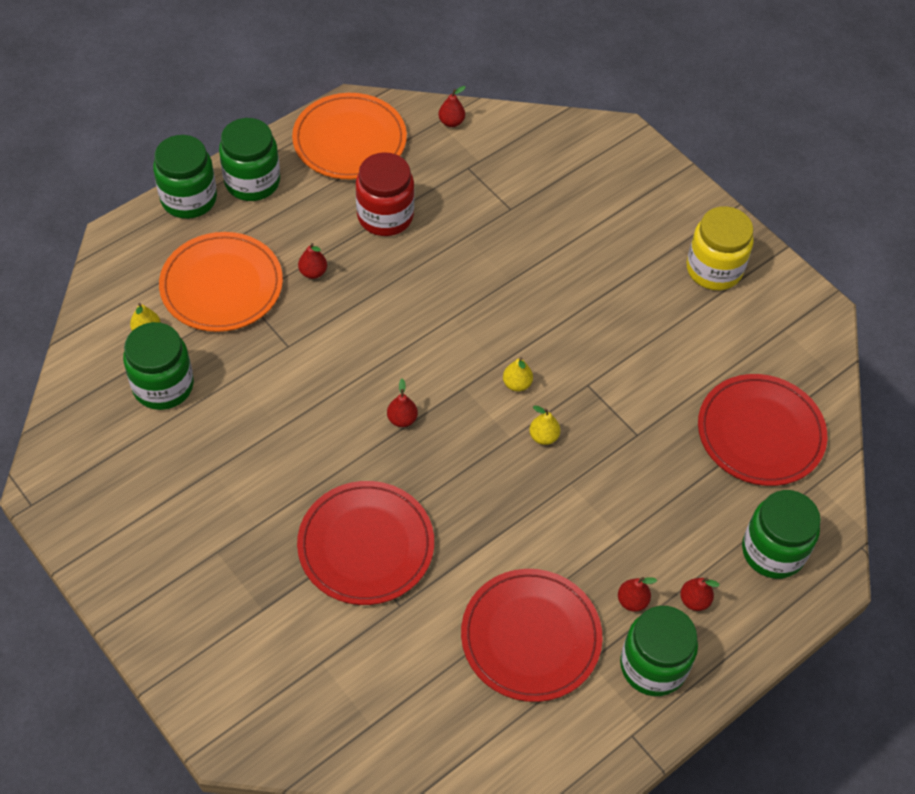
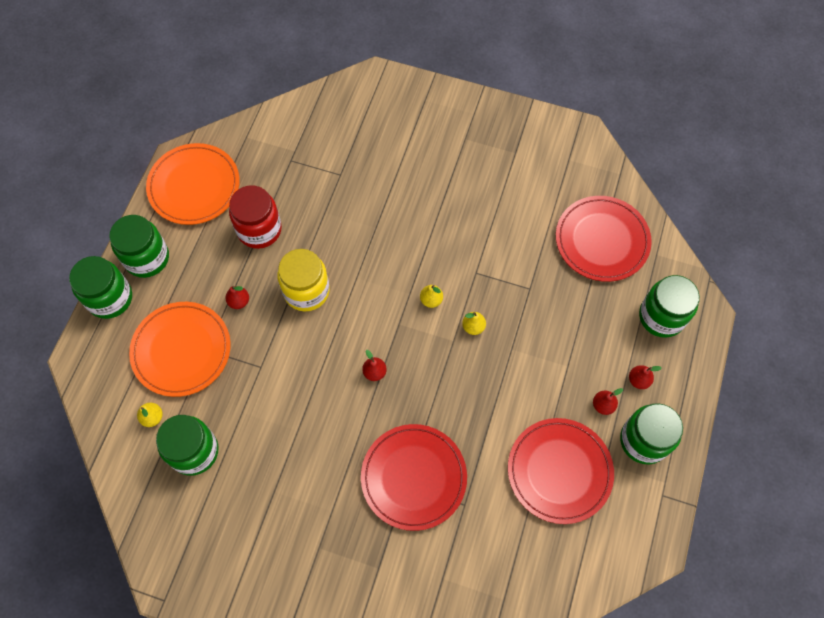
camera: 30 degrees left, 10 degrees up
red pear [438,86,466,127] -> none
yellow jar [687,206,754,290] -> yellow jar moved to [277,249,330,311]

